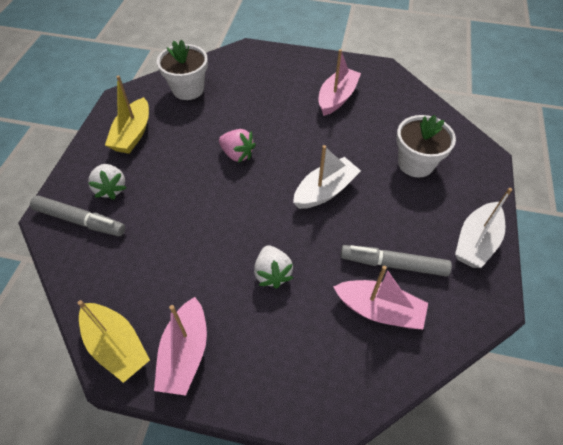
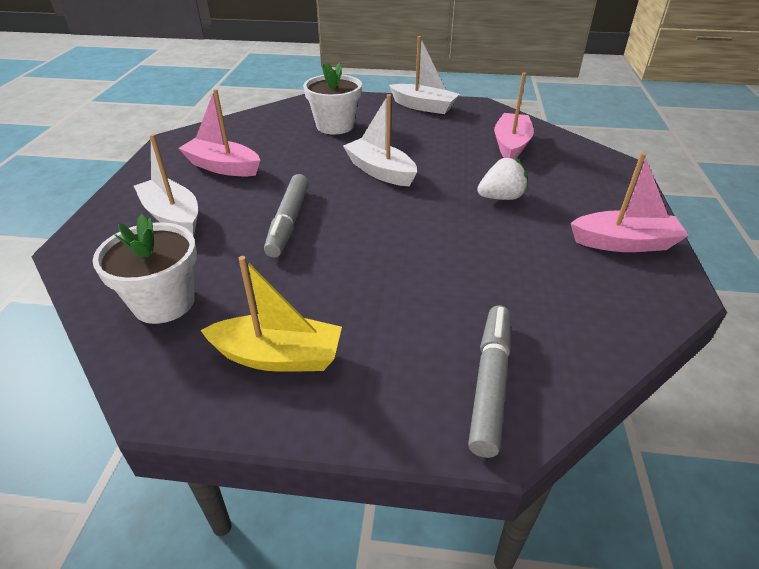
camera: 95 degrees left, 15 degrees down
yellow boat [78,300,150,383] -> none
white strawberry [88,164,126,200] -> none
pink strawberry [219,129,256,163] -> none
grey marker [341,245,452,277] -> grey marker moved to [264,174,309,258]
none -> white boat [134,134,198,236]

